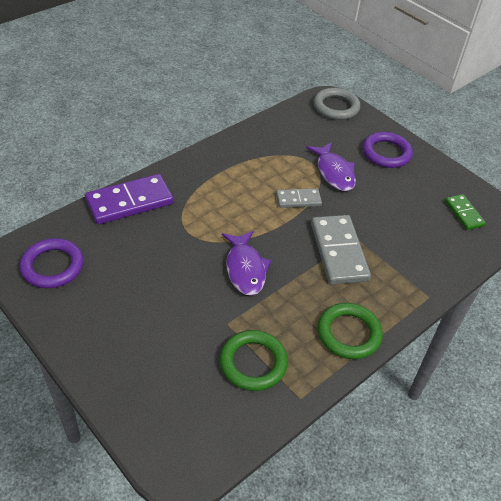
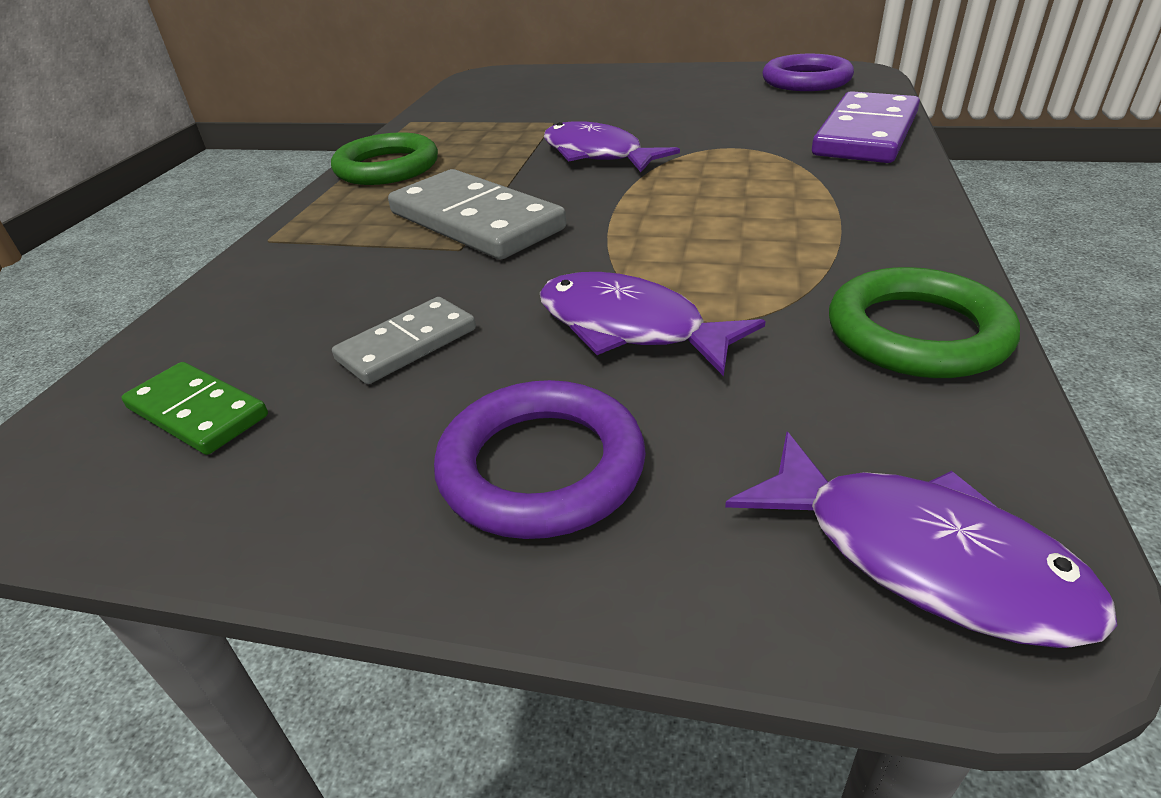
camera: 150 degrees right, 10 degrees down
green ring [220,330,288,391] -> green ring moved to [829,267,1020,378]
grey domino [276,188,322,208] -> grey domino moved to [332,297,476,384]
grey ring [314,88,360,120] -> purple fish [725,432,1118,648]

